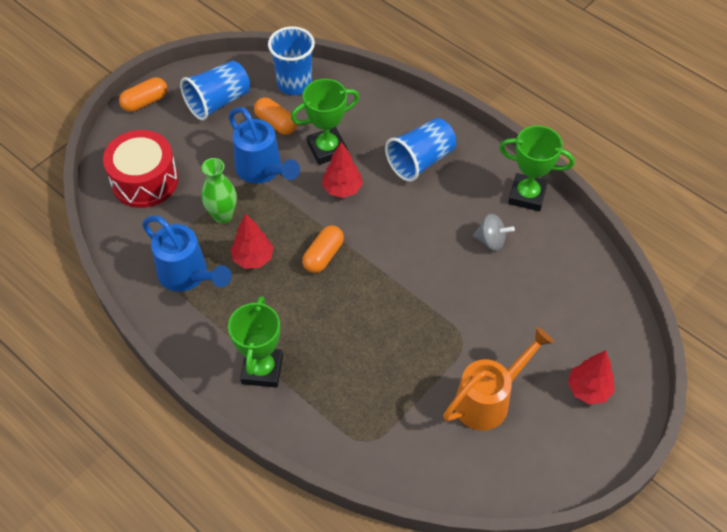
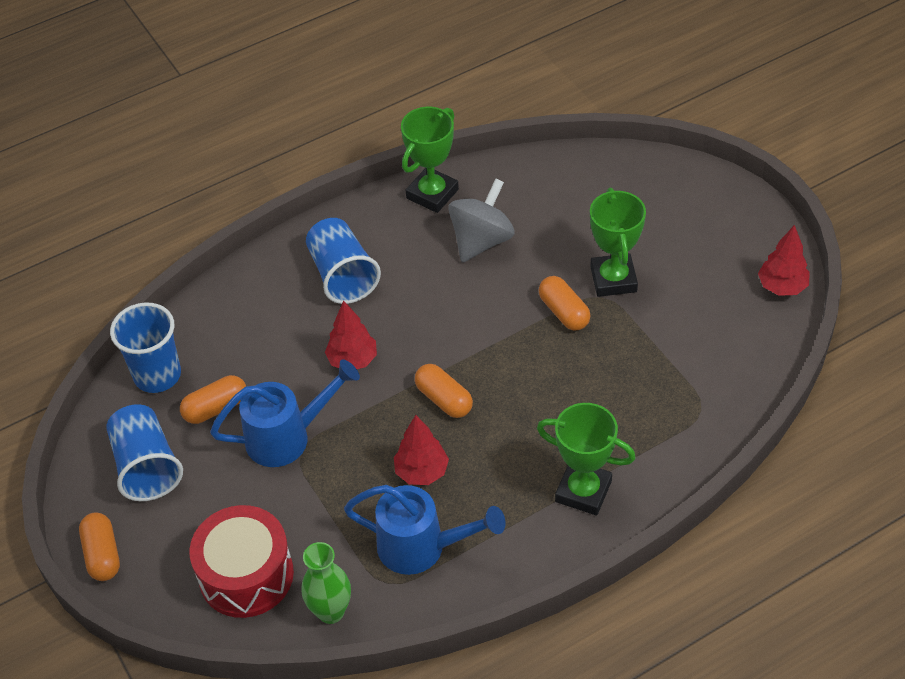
camera: 70 degrees left, 5 degrees down
blue watering can [142,216,231,292] -> blue watering can turned 45 degrees clockwise [344,485,506,575]
green vase [201,158,237,224] -> green vase moved to [302,542,351,624]
green trophy [291,79,360,165] -> green trophy moved to [590,188,646,297]
orange watering can [443,327,554,431] -> none
grey spinning top [473,214,515,251] -> grey spinning top [448,178,515,262], size x1.61
red tree [568,350,615,404] -> red tree moved to [758,225,810,296]
none -> orange capsule [539,276,591,331]

